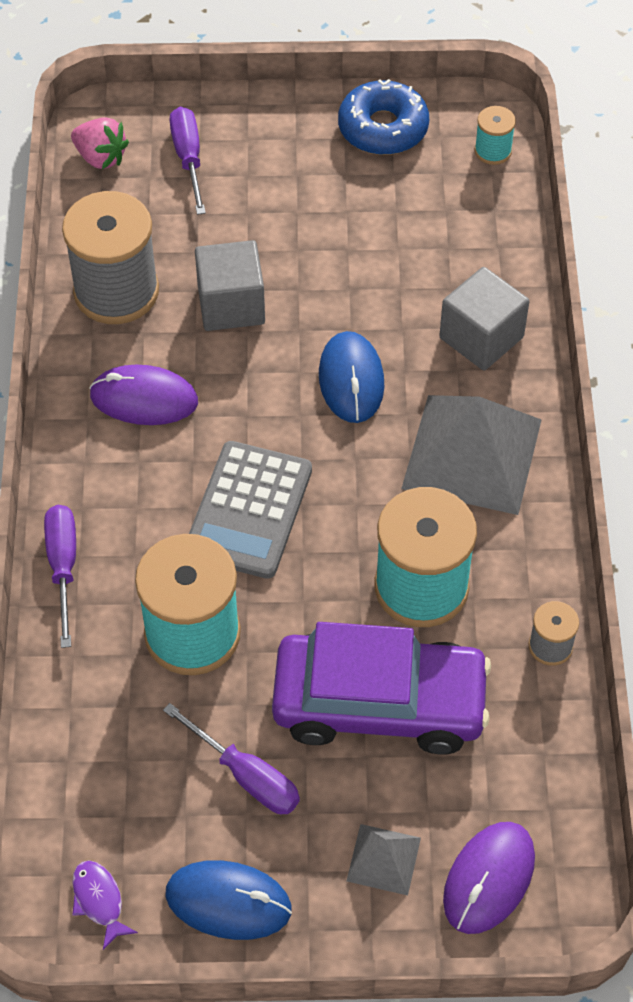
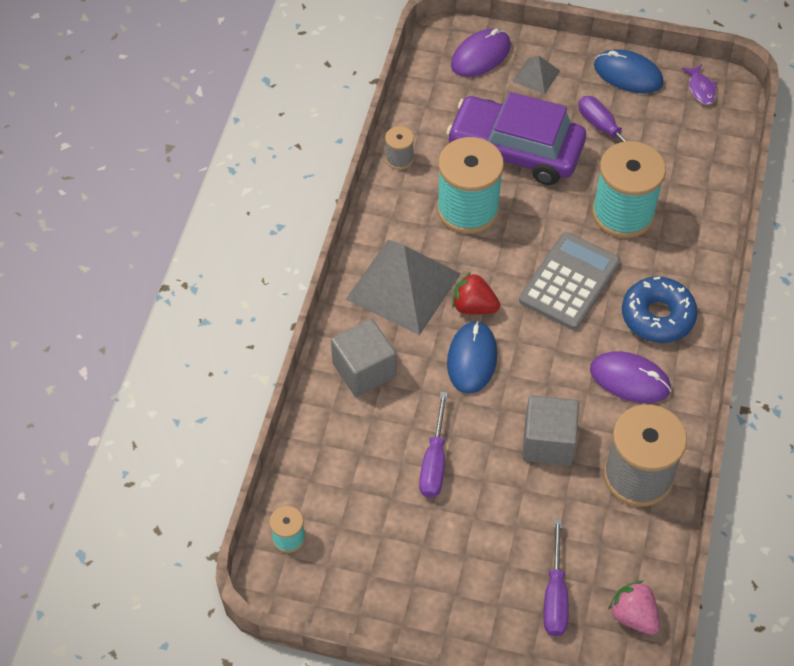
camera: 165 degrees left, 0 degrees up
purple screwdriver [44,505,76,648] -> purple screwdriver moved to [419,392,448,498]
blue donut [338,79,429,155] -> blue donut moved to [622,277,698,343]
none -> red strawberry [452,272,500,314]

